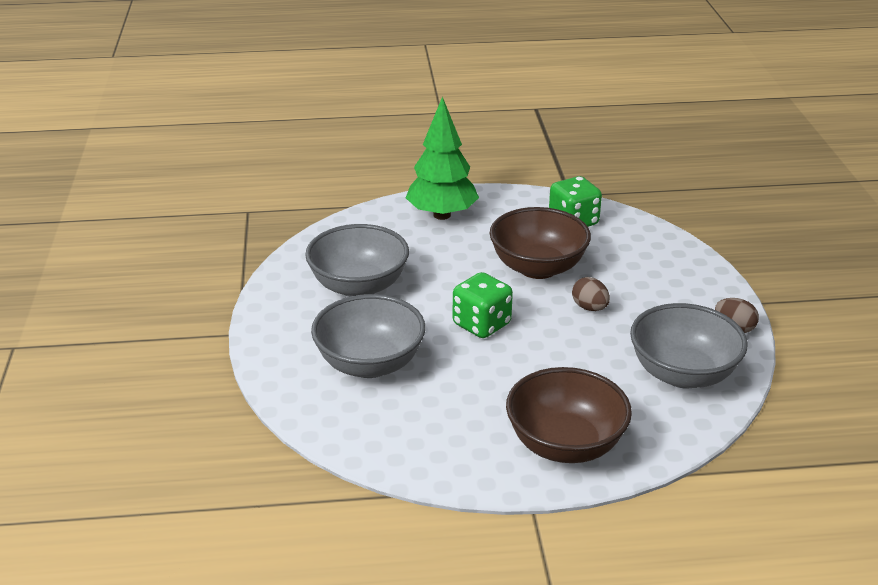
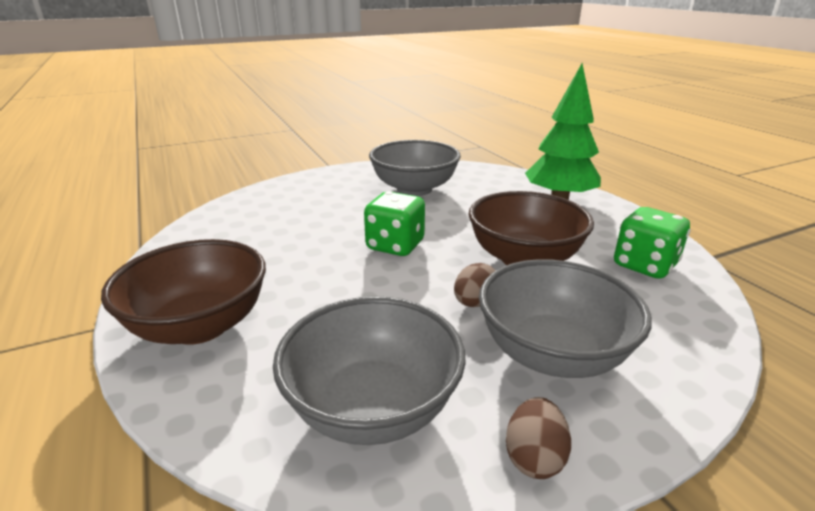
camera: 70 degrees right, 5 degrees down
grey bowl [311,294,426,378] -> grey bowl moved to [479,259,652,378]

